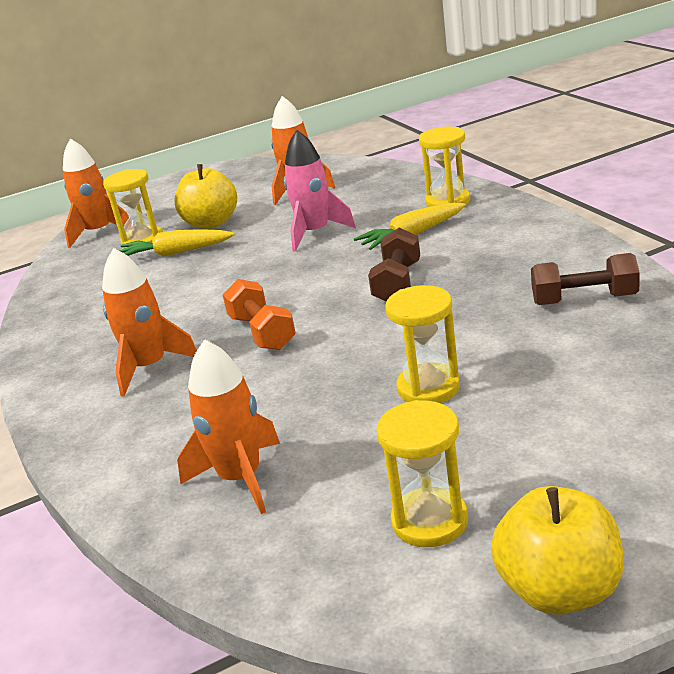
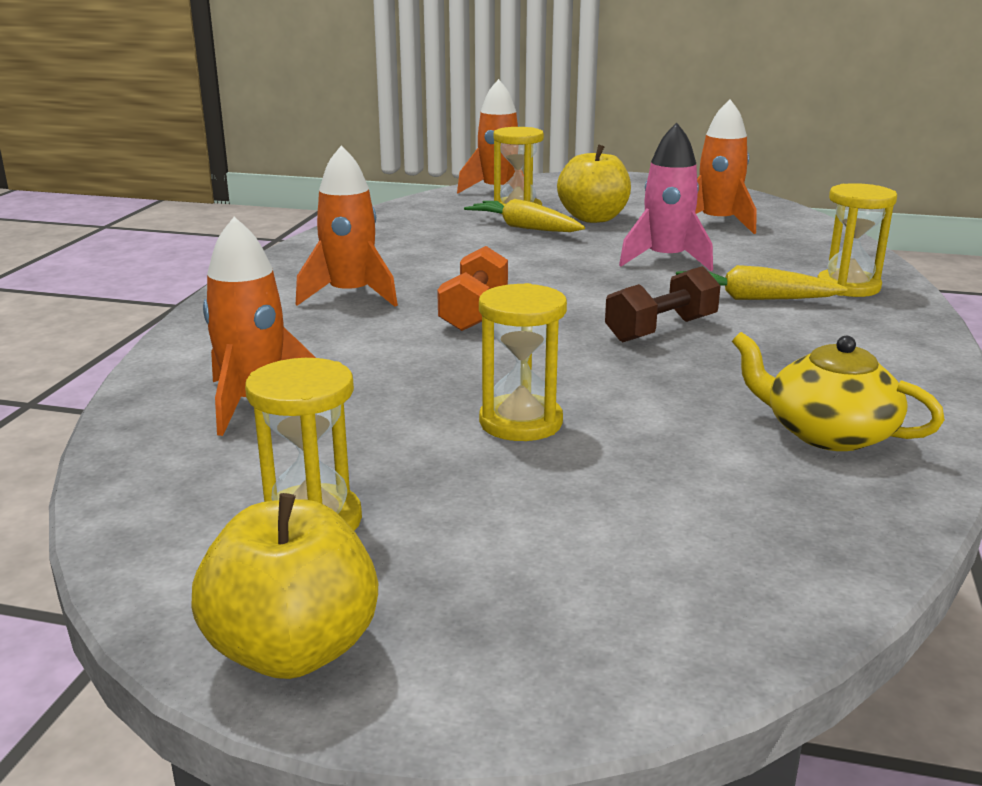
camera: 35 degrees right, 5 degrees down
brown dumbbell [531,253,640,305] -> yellow teapot [732,332,945,451]

